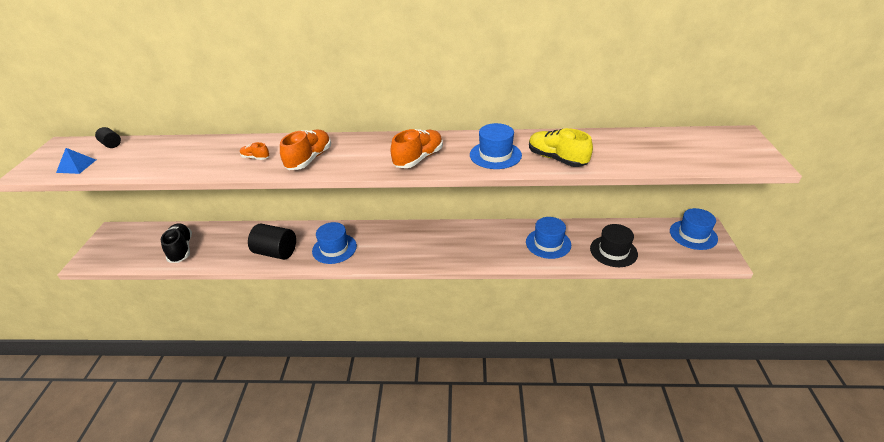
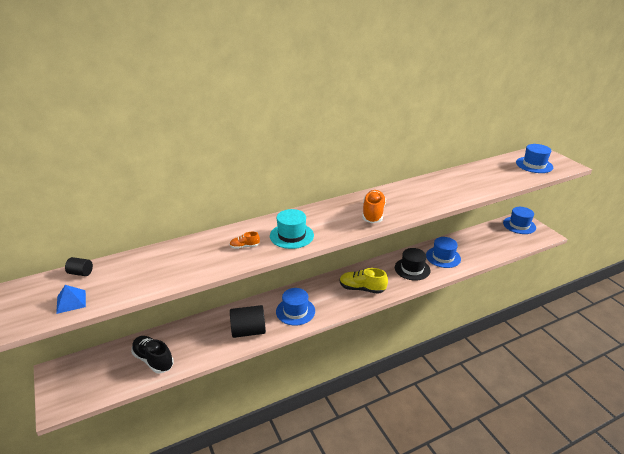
camera: 30 degrees left, 5 degrees down
orange shoe [280,130,331,170] -> turquoise hat [270,209,314,249]
blue hat [470,123,522,169] -> blue hat moved to [516,144,553,173]
yellow shoe [529,128,593,167] -> yellow shoe moved to [340,268,388,294]
black hat [590,224,638,267] -> black hat moved to [395,248,430,281]

